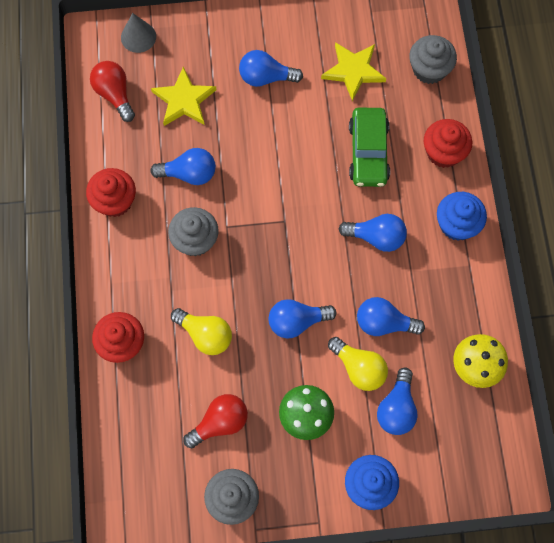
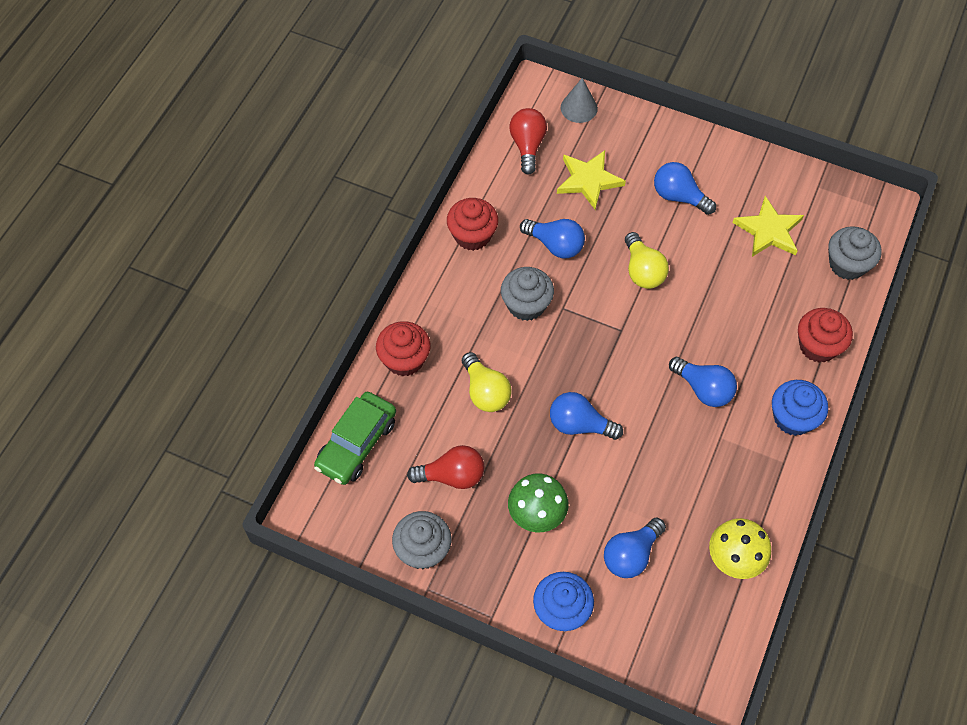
camera: 30 degrees right, 10 degrees down
yellow light bulb [328,337,388,391] -> yellow light bulb moved to [625,232,669,289]
green car [349,108,390,187] -> green car moved to [314,391,396,485]
blue light bulb [357,297,425,336] -> none

